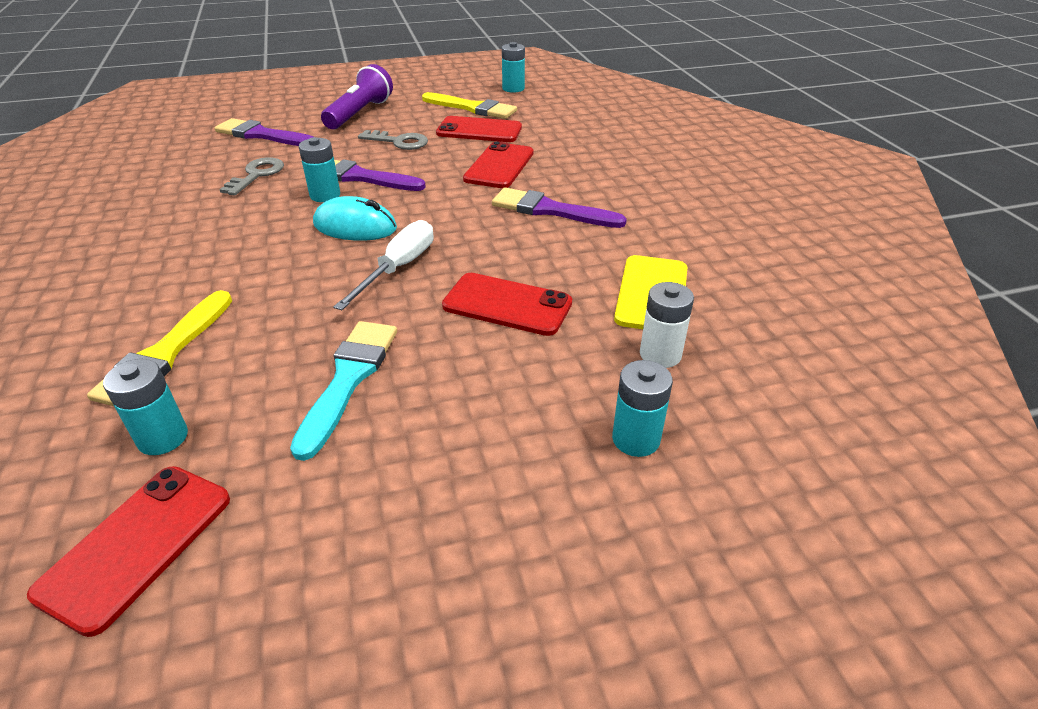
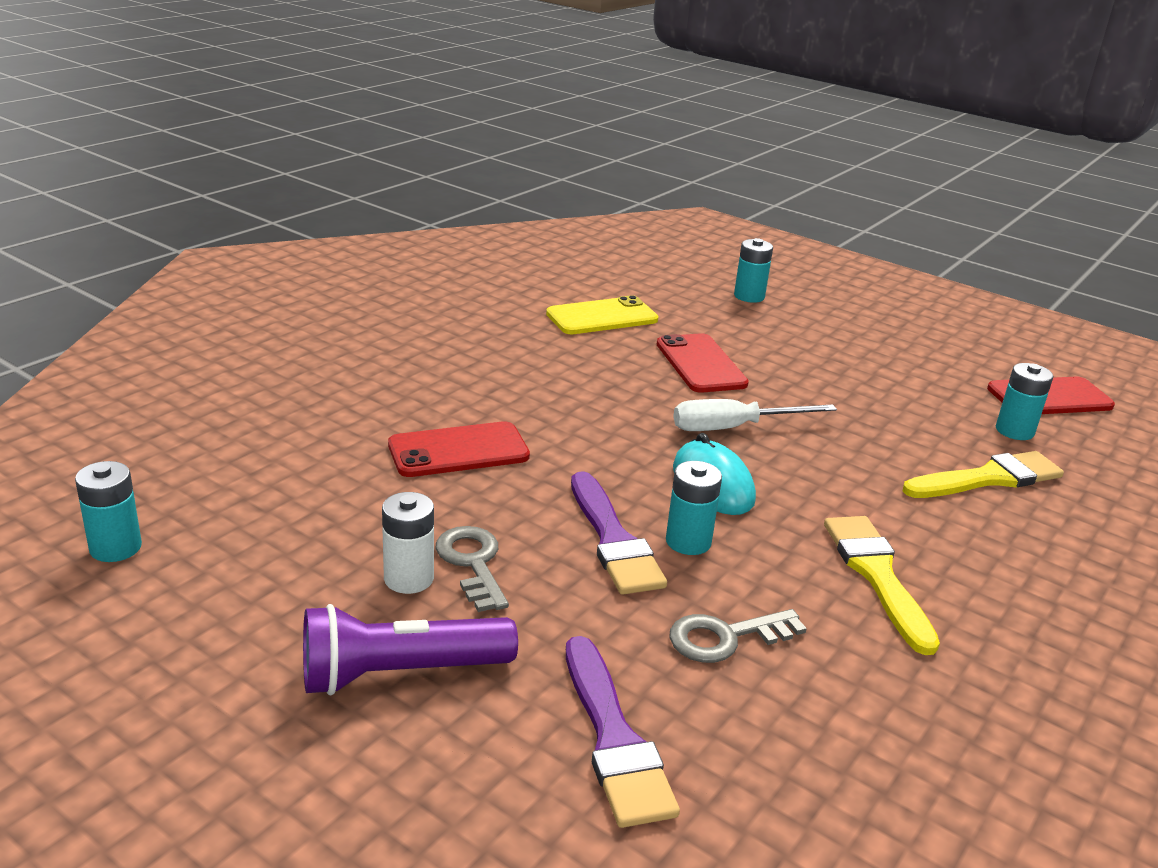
camera: 130 degrees left, 10 degrees down
turquoise brush [290,321,397,461] -> none
yellow brush [422,92,517,119] -> yellow brush moved to [824,516,940,655]
red phone [436,116,522,142] -> none
purple brush [492,187,627,228] -> none
white battery [640,282,694,368] -> white battery moved to [382,492,434,594]

